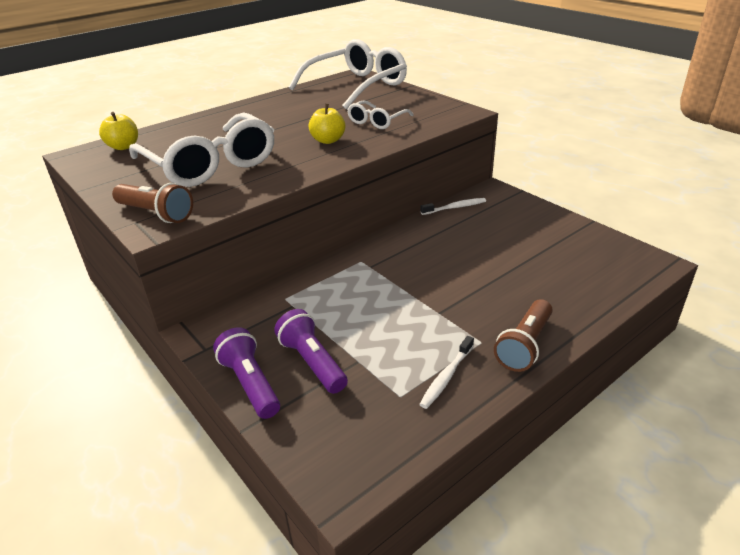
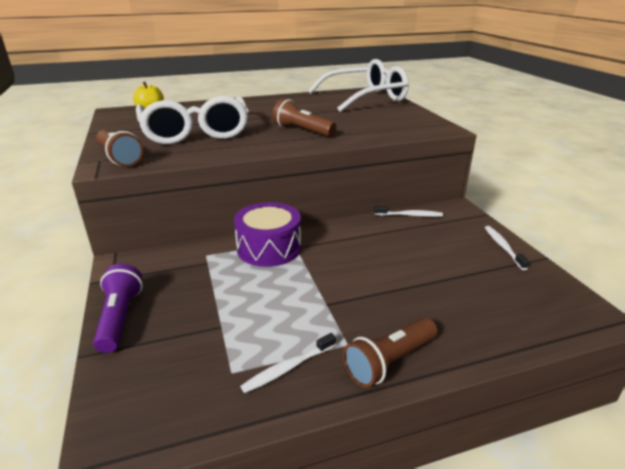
camera: 20 degrees right, 5 degrees down
purple flashlight [274,309,348,394] -> none
yellow apple [309,104,345,144] -> brown flashlight [272,99,336,137]
white glasses [347,100,414,129] -> none
none -> purple drum [234,202,301,267]
none -> white toothbrush [485,226,530,270]

